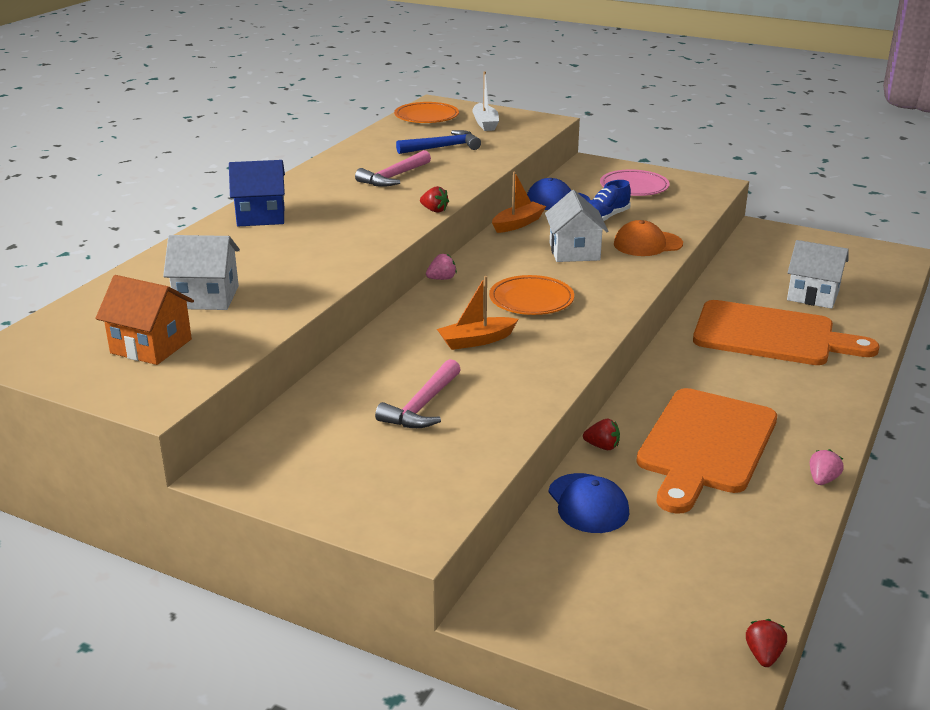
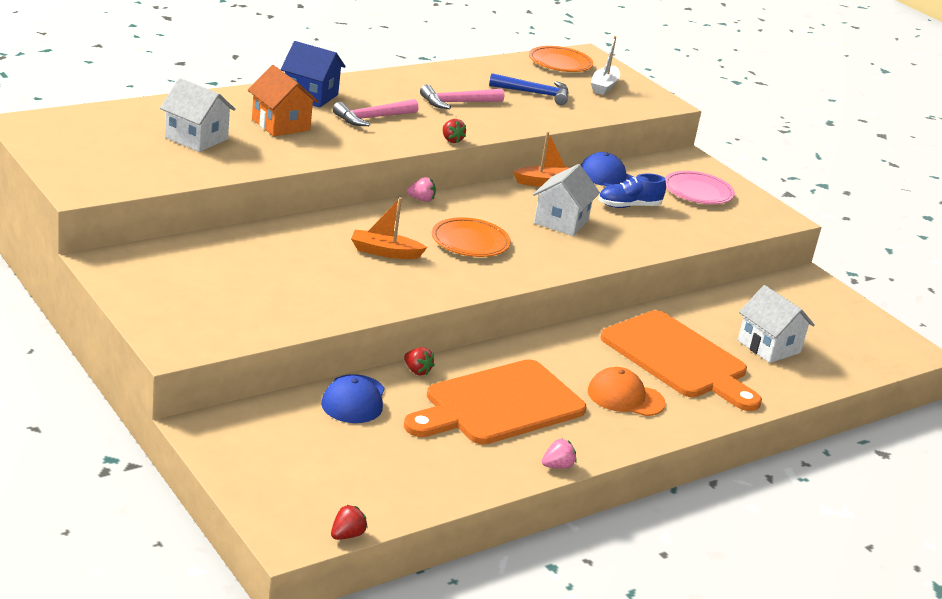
camera: 25 degrees right, 0 degrees up
orange house [95,275,194,365] -> orange house moved to [248,65,319,136]
pink hammer [375,359,461,428] -> pink hammer moved to [333,99,419,126]
orange cap [614,220,683,256] -> orange cap moved to [588,367,665,416]

